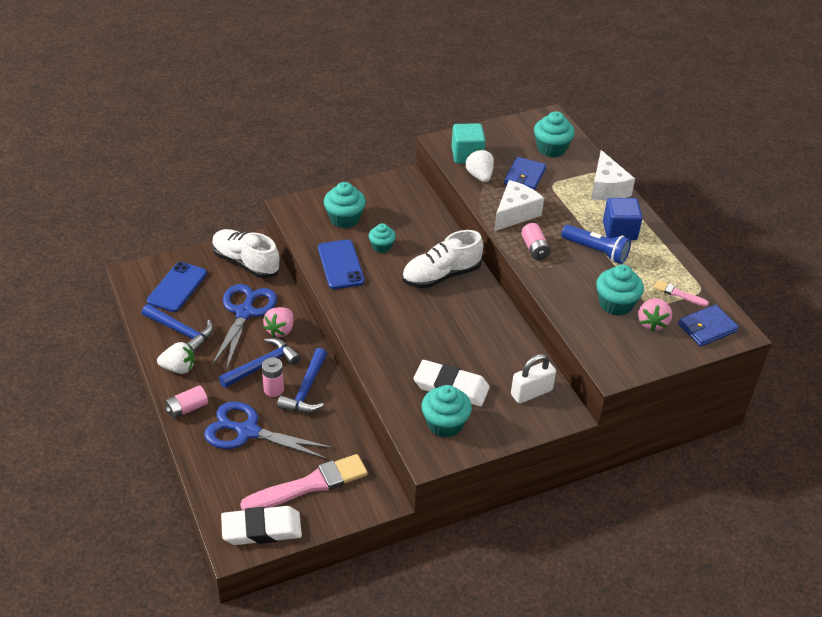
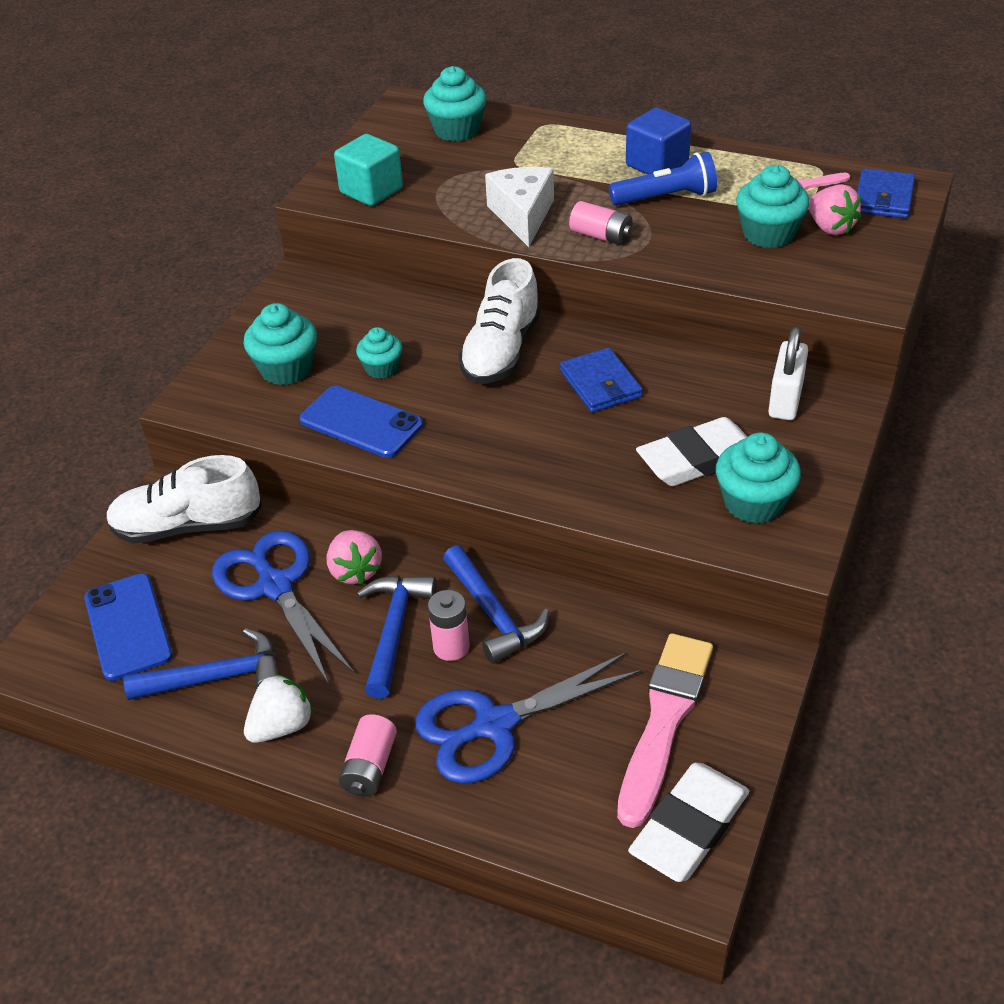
camera: 40 degrees left, 0 degrees up
white strawberry [465,149,494,182] -> none
blue wallet [504,157,546,190] -> blue wallet moved to [560,348,643,413]
white cheese [591,150,635,200] -> none

